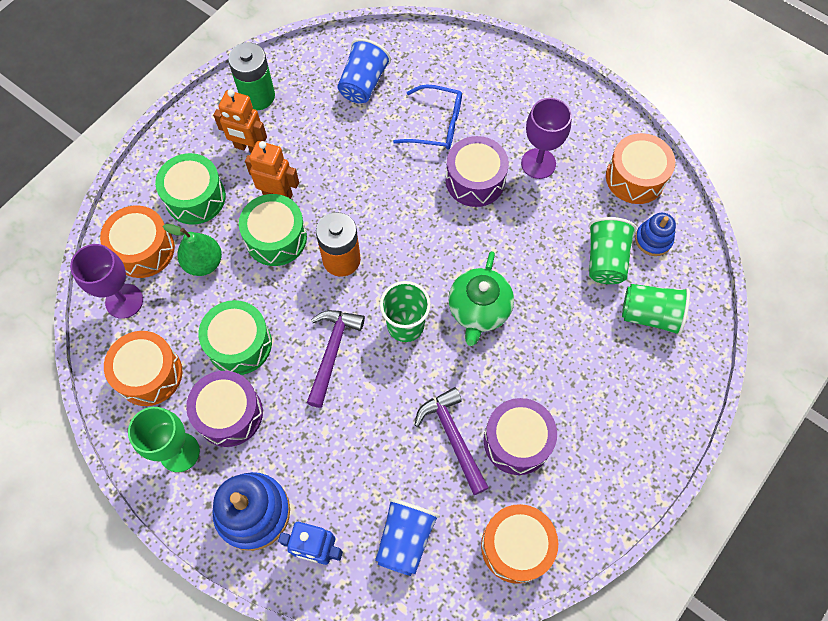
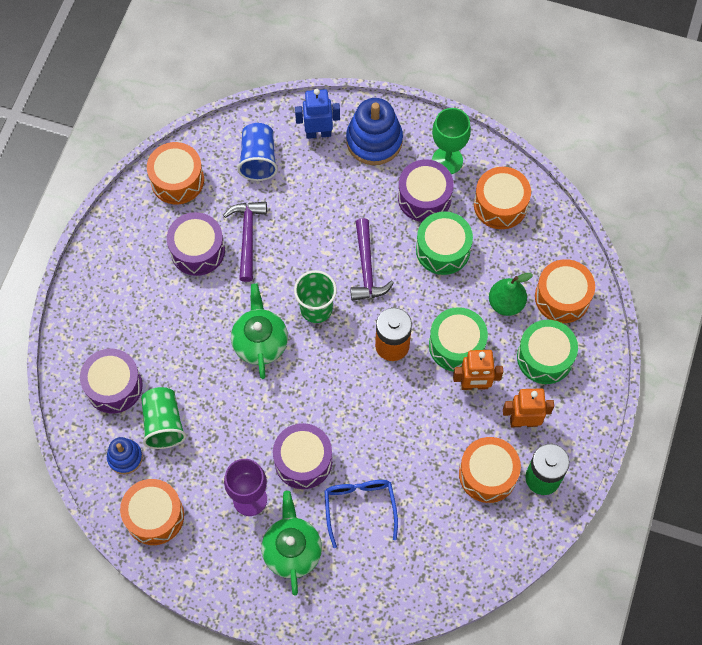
camera: 160 degrees right, 0 degrees up
purple goblet [70,244,143,319] -> none
blue cup [337,38,391,103] -> none
blue glasses [393,84,462,150] -> blue glasses turned 90 degrees clockwise [325,480,398,548]
purple hammer [415,387,489,495] -> purple hammer turned 135 degrees counterclockwise [223,201,267,282]
green cup [622,284,690,336] -> purple drum [80,349,143,413]
none -> green teapot [261,491,322,596]
none -> orange drum [459,437,521,503]

